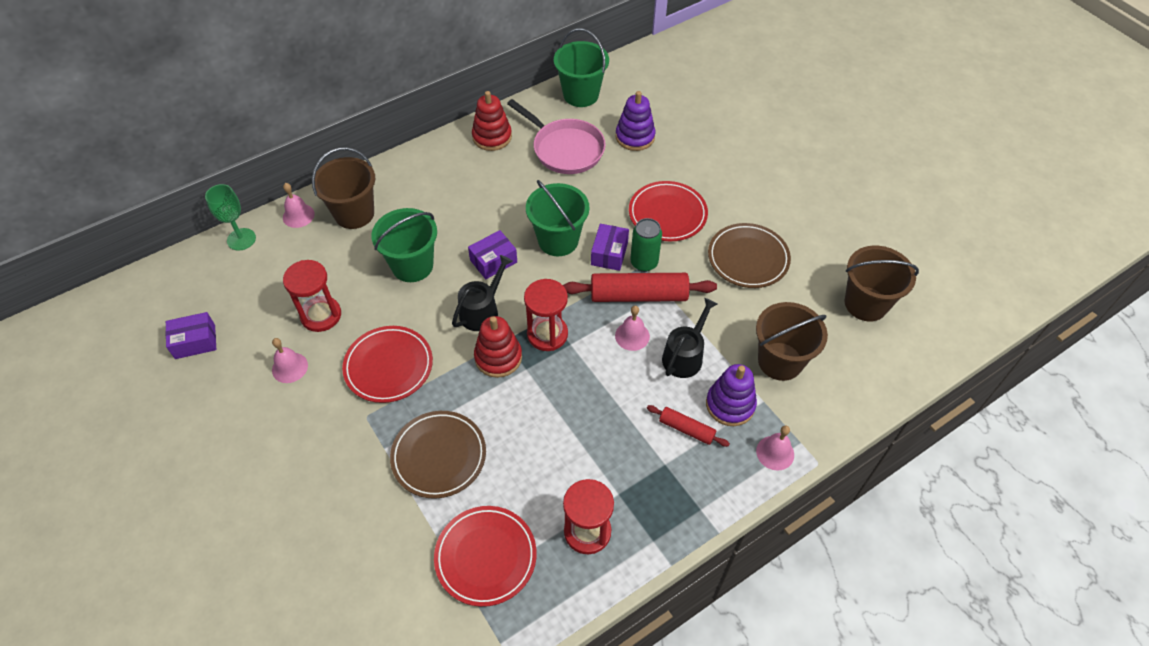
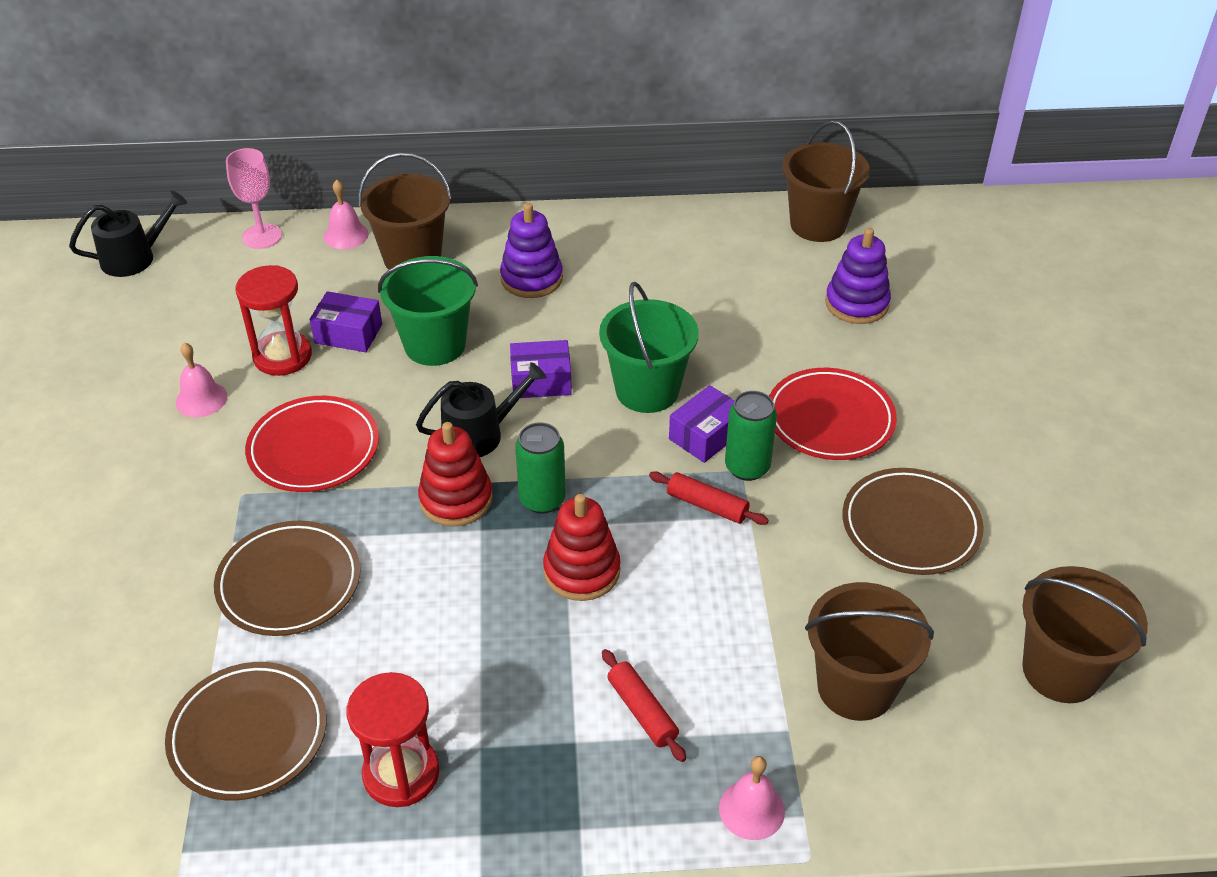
camera: 30 degrees right, 10 degrees down
purple box [165,312,216,359] -> purple box moved to [310,291,382,352]
green goblet [205,184,256,251] -> pink goblet [226,148,282,249]
red plate [434,506,537,607] -> brown plate [165,662,327,801]
red stacking toy [472,91,512,151] -> red stacking toy moved to [543,494,620,601]
pink pan [507,99,606,174] -> none
red hourglass [524,279,568,351] -> green can [515,422,566,514]
green bucket [554,28,609,107] -> brown bucket [782,120,870,242]
red rolling pin [563,273,717,302] -> red rolling pin [649,471,769,525], size x0.53
pink bell [615,306,650,351] -> none
black watering can [662,298,718,378] -> black watering can moved to [69,191,187,277]
purple stacking toy [706,364,757,426] -> purple stacking toy moved to [500,203,563,298]

